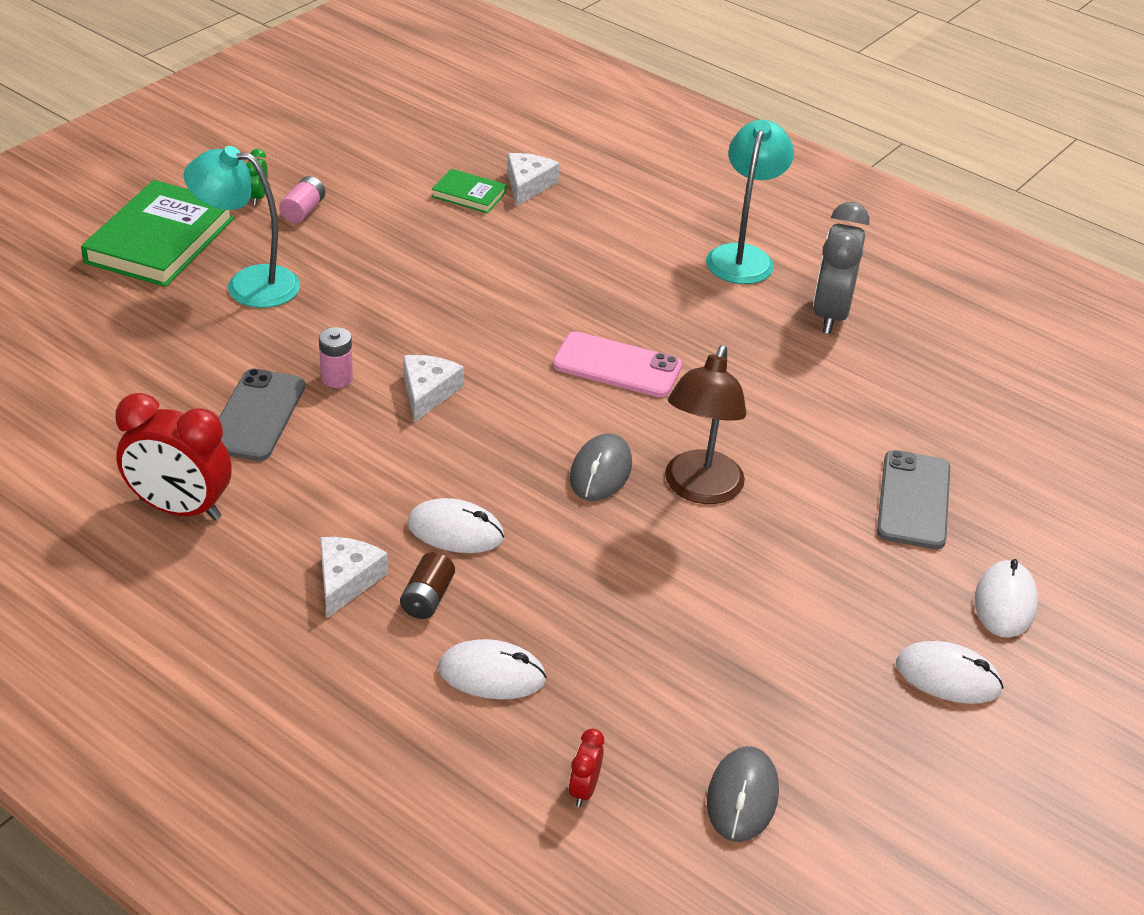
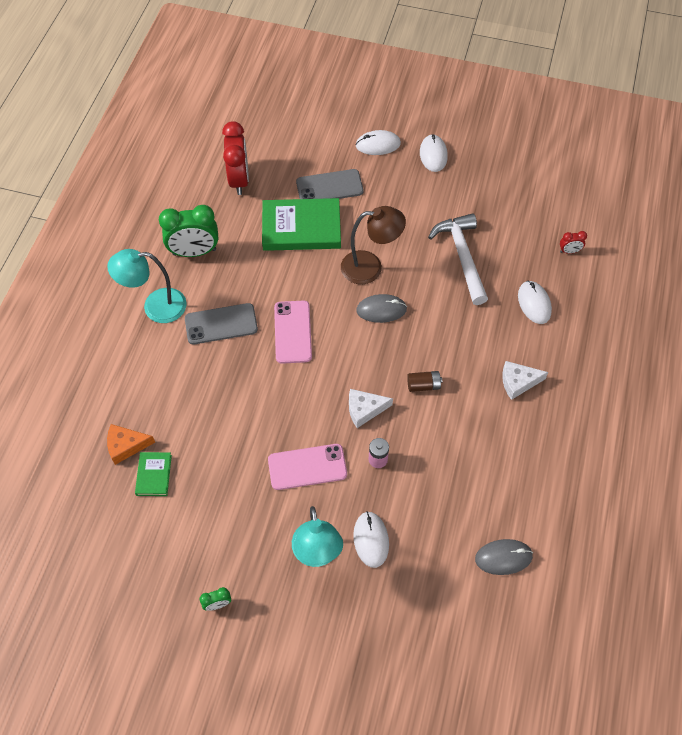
camera: 110 degrees left, 20 degrees up
green book [81,180,234,287] -> green book moved to [262,198,341,251]
red clock [116,393,232,520] -> red clock moved to [222,121,249,195]
grey phone [219,369,305,461] -> grey phone moved to [185,303,258,344]
pink battery [279,176,325,223] -> none
brown battery [400,552,455,619] -> brown battery moved to [407,371,442,392]
white mouse [407,498,504,553] -> white mouse moved to [353,511,389,568]
white cheese [507,153,559,206] -> orange cheese [107,424,155,465]
grey mouse [707,746,779,842] -> grey mouse moved to [475,539,533,575]
grey clock [813,202,870,334] -> green clock [159,205,218,257]
none -> pink phone [268,444,347,490]
none -> white hammer [428,213,488,305]

